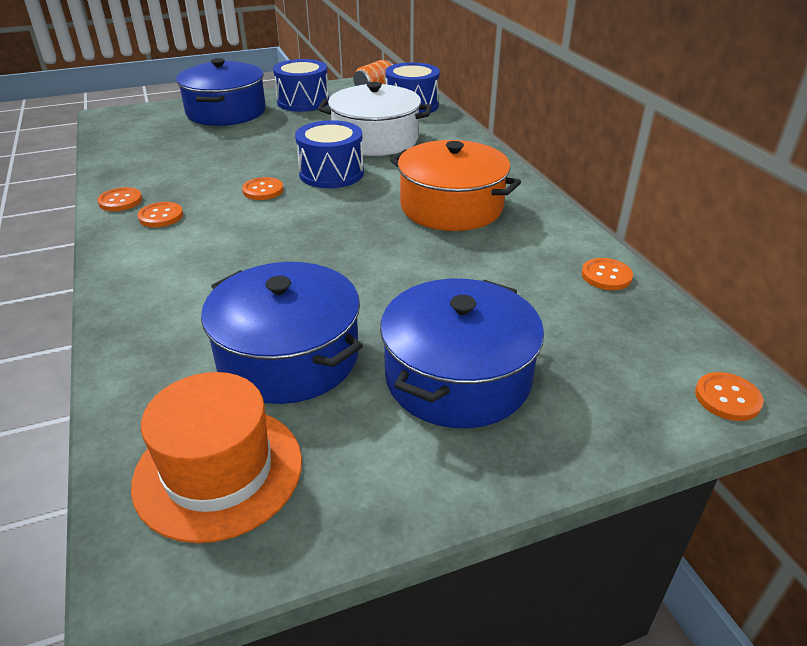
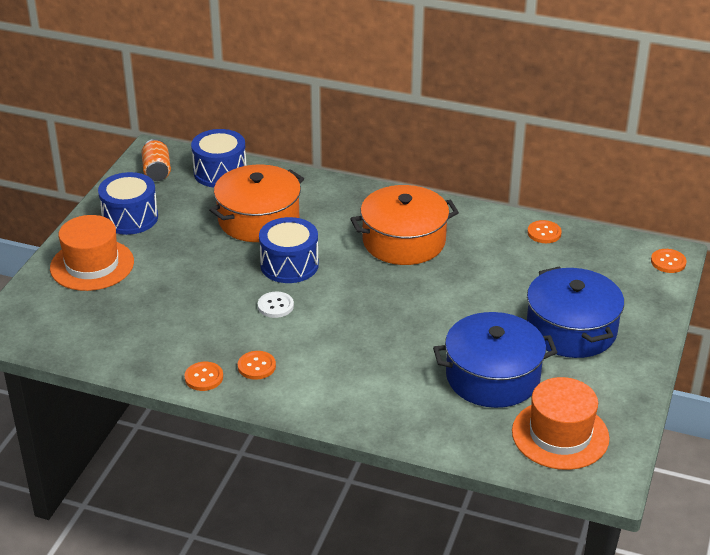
camera: 50 degrees left, 0 degrees up
blue pot [176,58,266,126] -> orange hat [50,215,134,291]
orange button [242,177,283,200] -> white button [258,292,294,318]
white pot [318,82,432,156] -> orange pot [209,164,304,242]

